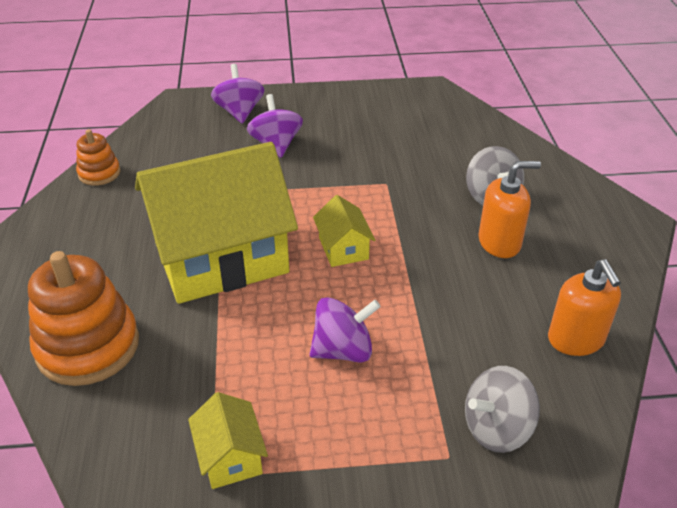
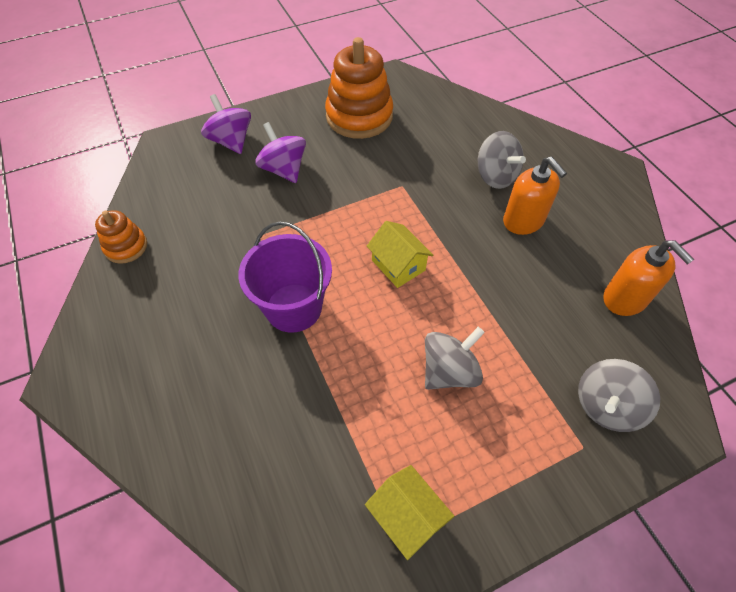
camera: 20 degrees left, 15 degrees up
orange stacking toy [28,251,139,386] -> orange stacking toy moved to [325,37,393,139]
yellow house [135,142,298,304] -> purple bucket [239,221,332,333]
purple spinning top [309,297,381,363] -> grey spinning top [425,327,485,390]
orange soap dispenser [478,161,541,258] -> orange soap dispenser turned 90 degrees clockwise [503,157,567,235]

